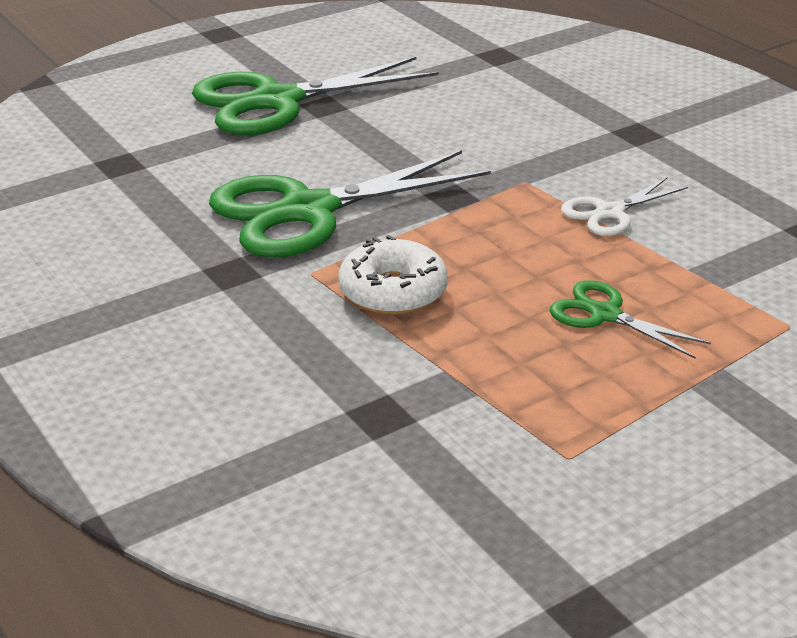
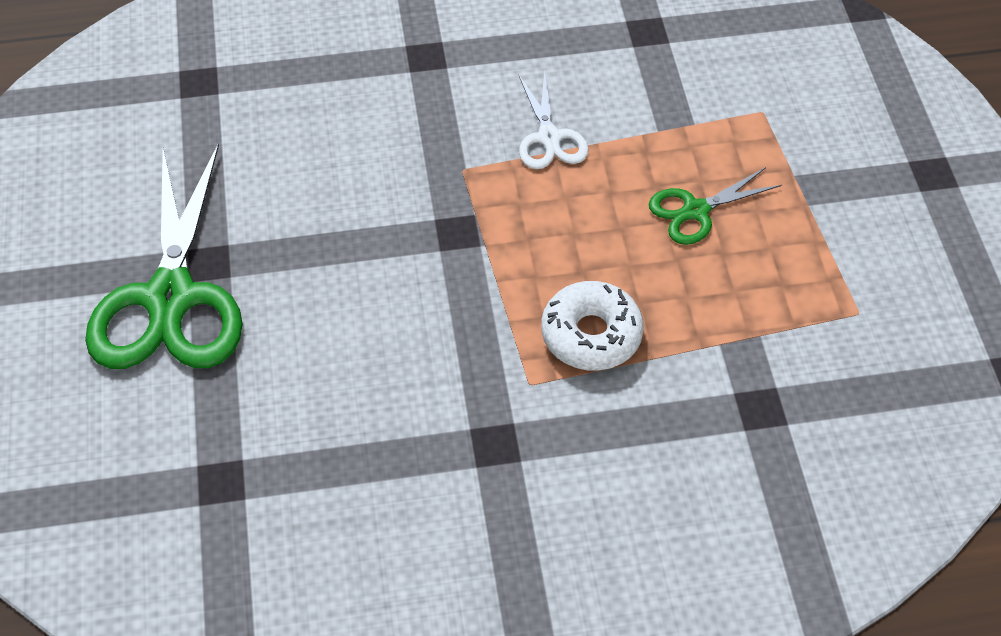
camera: 65 degrees left, 20 degrees up
green scissors [209,150,491,258] -> none

